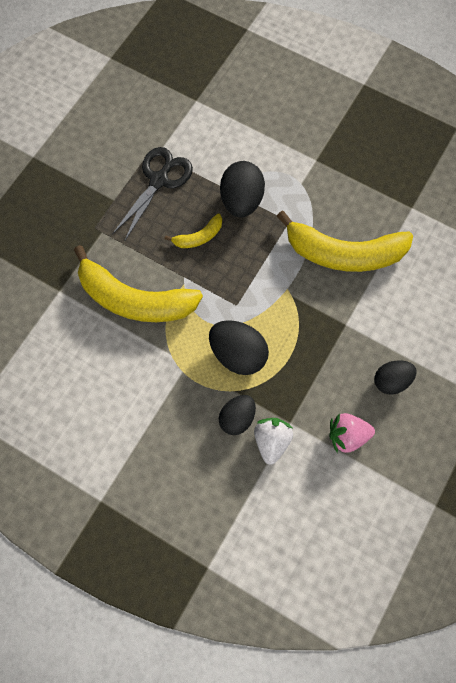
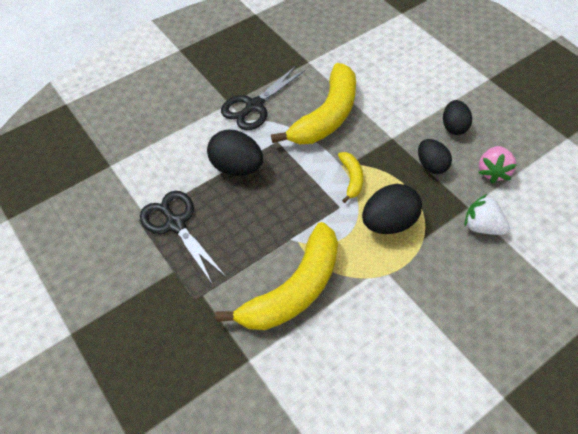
camera: 65 degrees left, 15 degrees down
yellow banana [164,214,222,248] -> yellow banana moved to [338,152,363,203]
black egg [219,395,256,435] -> black egg moved to [418,139,452,174]
none -> black scissors [221,66,305,130]

